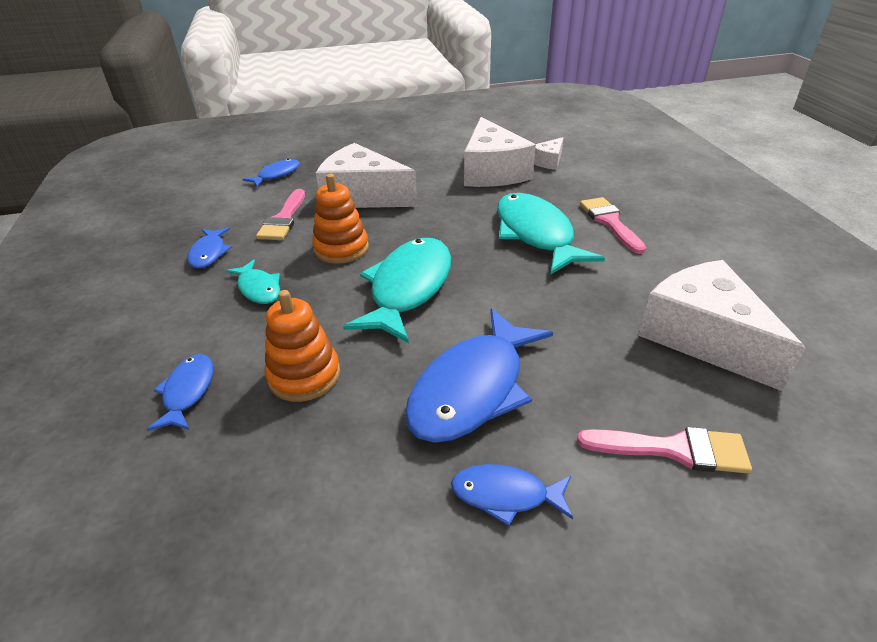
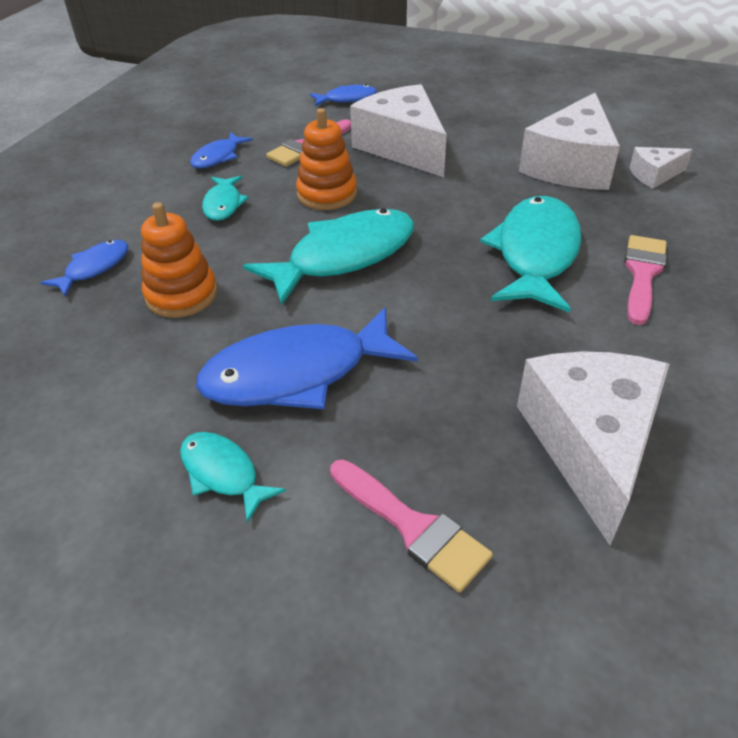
camera: 35 degrees right, 5 degrees up
blue fish [451,464,573,526] -> turquoise fish [180,432,286,523]

